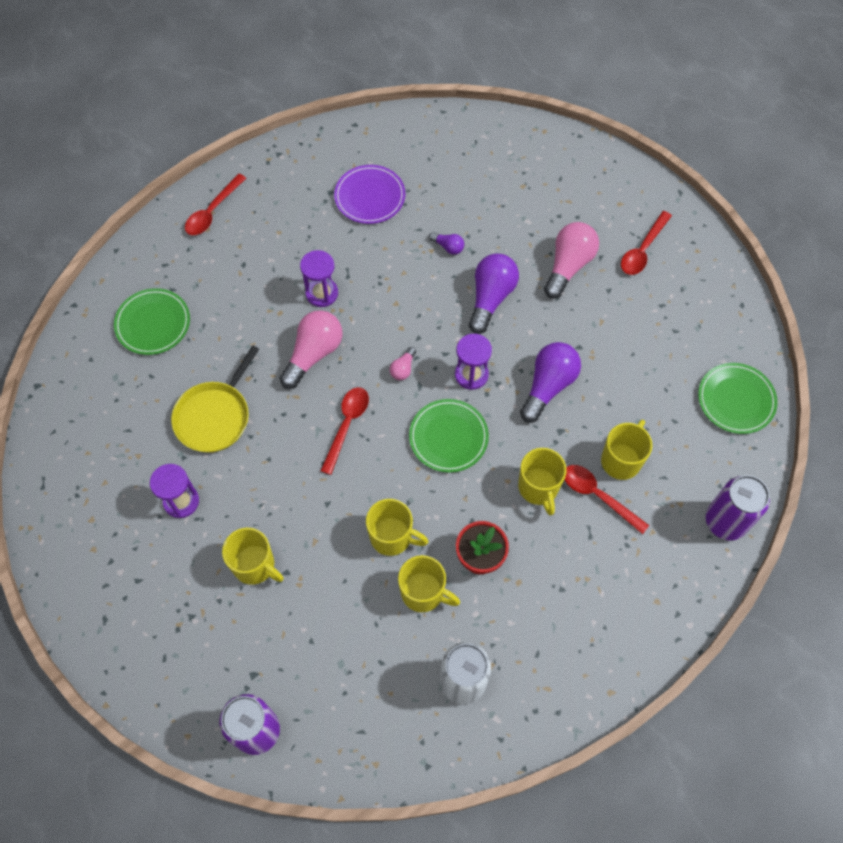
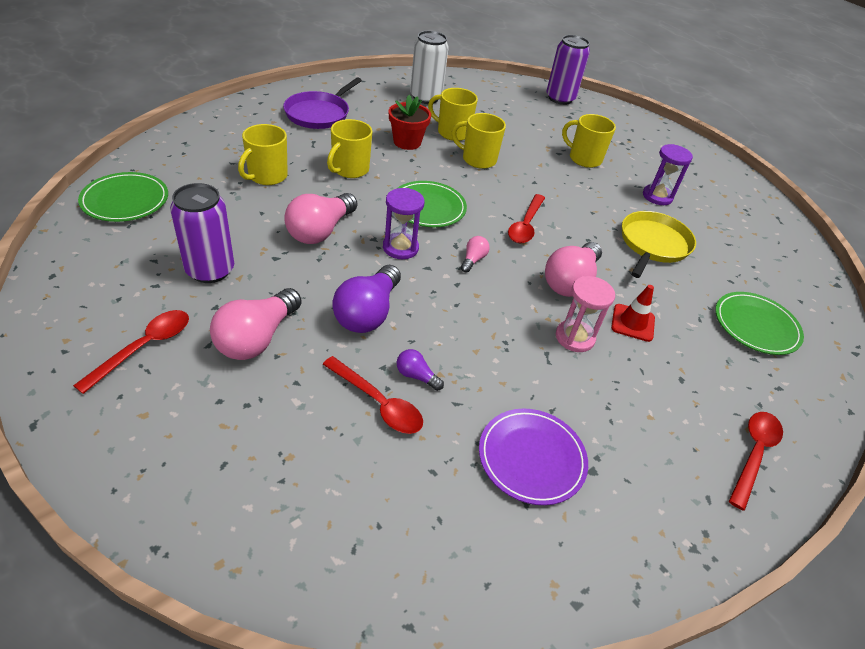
camera: 175 degrees right, 20 degrees down
purple hourglass [300,250,338,307] -> pink hourglass [556,276,615,352]
yellow mug [518,448,567,516] -> yellow mug turned 135 degrees counterclockwise [327,119,373,178]
purple light bulb [520,342,581,423] -> pink light bulb [284,193,357,244]
red spoon [564,465,649,534] -> red spoon moved to [323,356,423,434]
purple can [706,475,770,541] -> purple can moved to [170,183,234,283]
none -> purple pan [283,78,362,129]
none -> red traffic cone [611,285,655,342]

